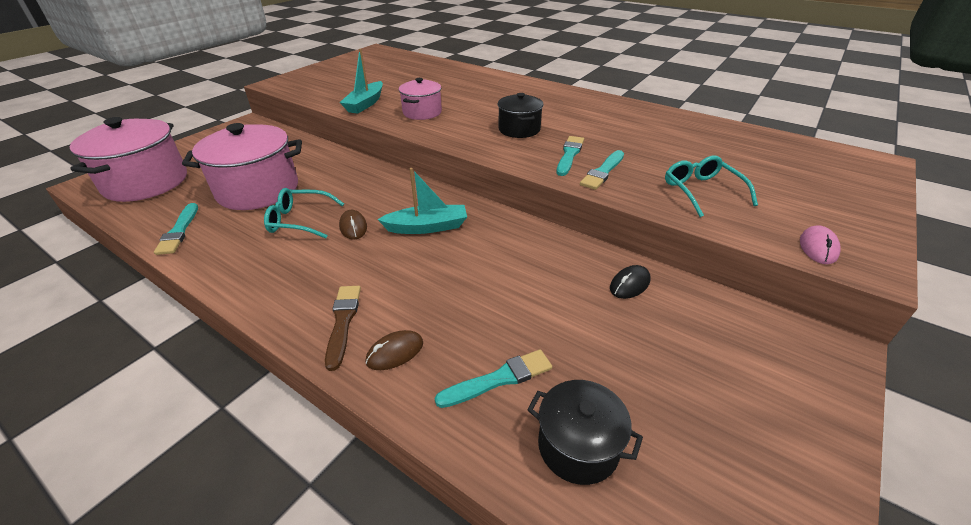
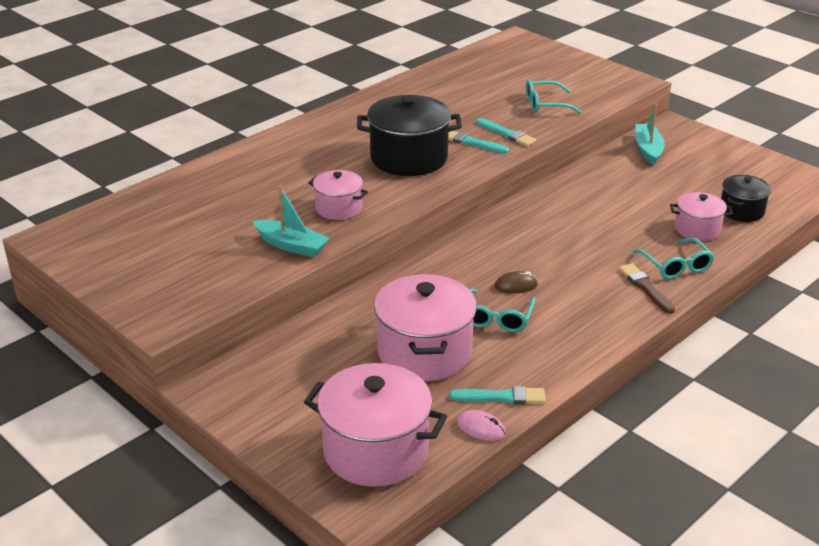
camera: 80 degrees left, 5 degrees down
brown brush [325,286,361,371] -> brown brush turned 60 degrees clockwise [619,263,675,314]
brown mouse [366,330,423,370] -> turquoise glasses [633,238,714,279]
turquoise boat [377,168,467,234] -> turquoise boat moved to [635,103,665,165]
turquoise brush [435,349,552,408] -> pink pot [670,192,733,241]
black pot [497,93,544,138] -> black pot [357,95,462,176], size x1.78
black mouse [610,265,651,299] -> none
pink mouse [800,225,840,264] -> pink mouse moved to [457,410,506,441]

